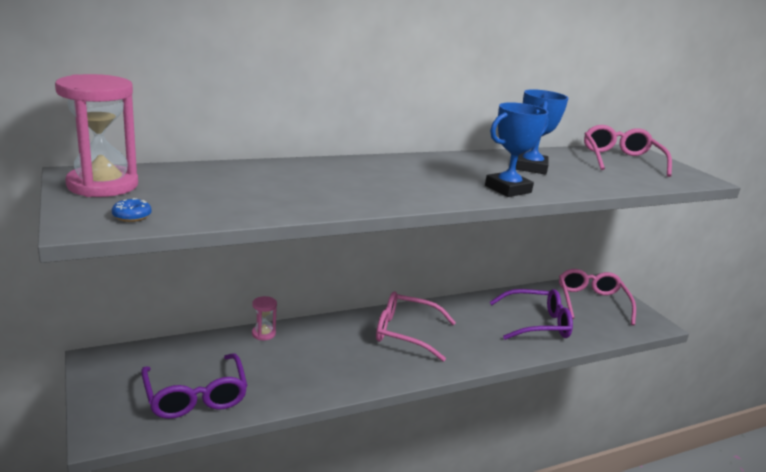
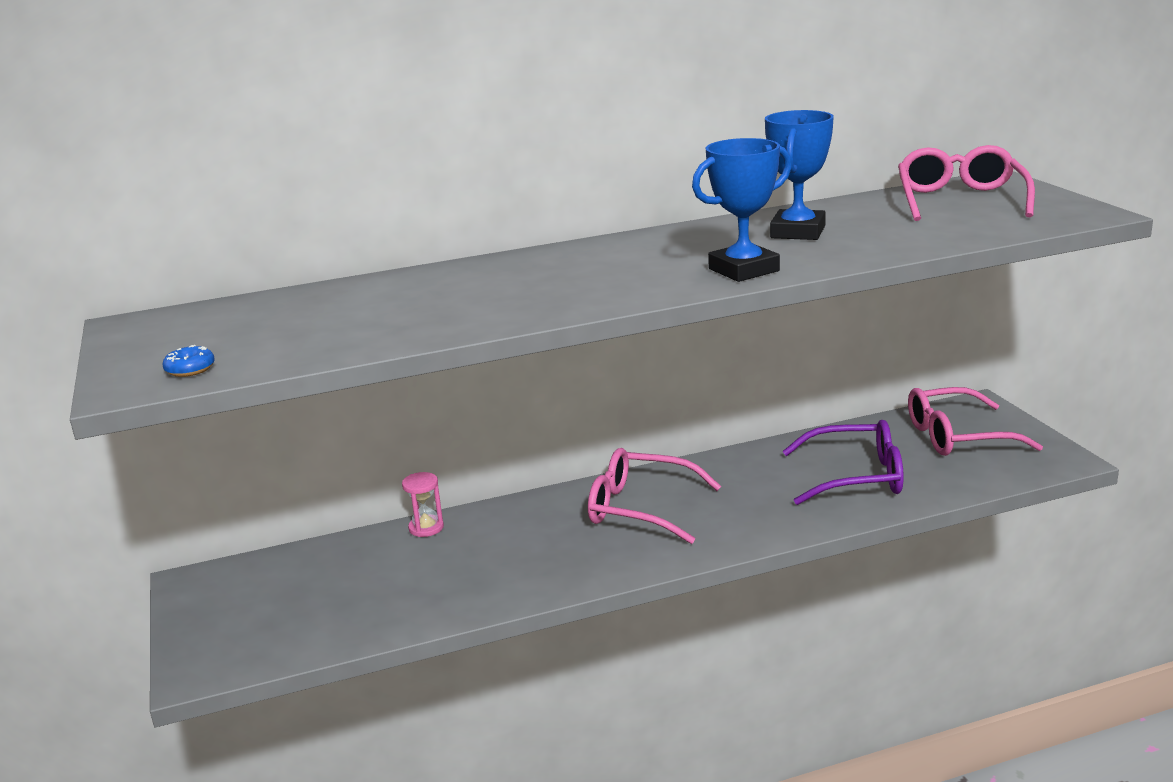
camera: 10 degrees right, 0 degrees up
pink hourglass [55,74,138,197] -> none
purple glasses [141,353,248,419] -> none
pink glasses [559,269,636,326] -> pink glasses turned 105 degrees counterclockwise [908,387,1043,456]

